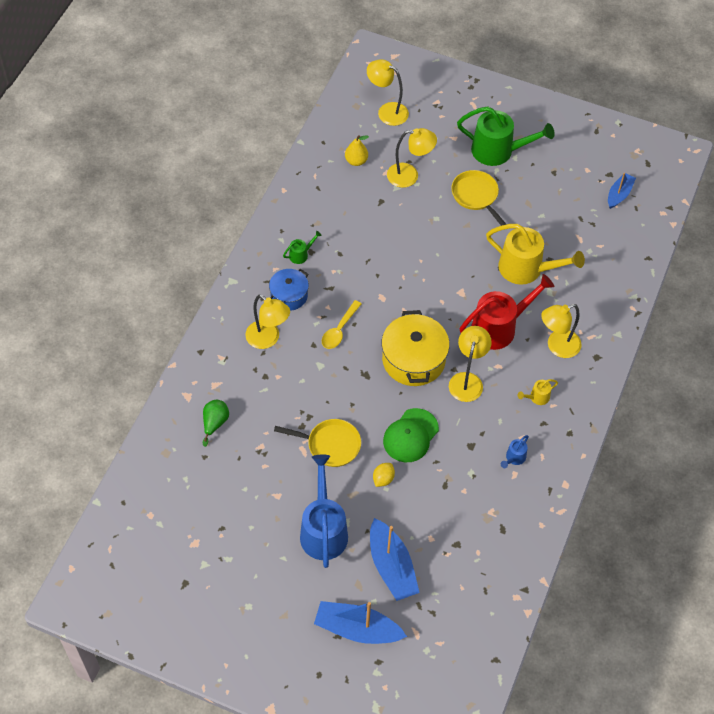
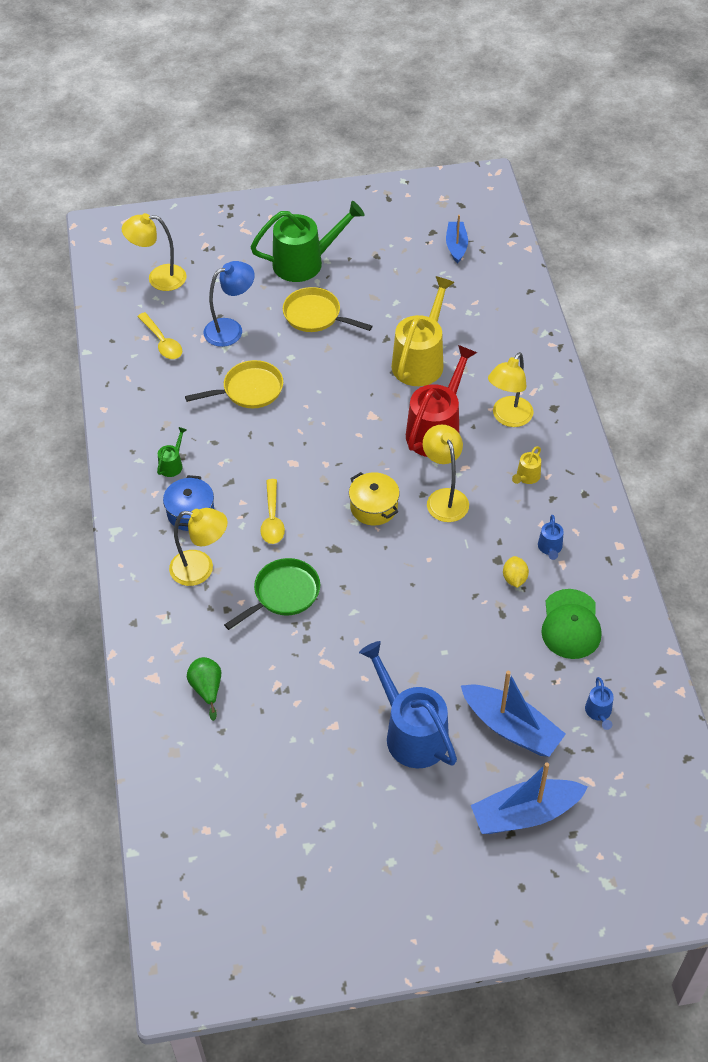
camera: 30 degrees left, 5 degrees down
yellow pan [274,419,361,467] -> yellow pan moved to [185,360,283,408]
yellow pear [345,135,369,166] -> yellow spoon [137,312,182,359]
yellow lemon [373,463,395,487] -> yellow lemon moved to [503,556,529,588]
yellow pot [381,310,450,386] -> yellow pot [349,472,400,526], size x0.60
green cap [383,408,439,462] -> green cap moved to [541,589,601,659]
yellow lamp [387,128,437,188] -> blue lamp [204,261,255,347]
yellow watering can [486,224,585,285] -> yellow watering can turned 60 degrees counterclockwise [391,276,455,386]
none -> green pan [224,558,320,630]
none -> blue watering can [585,677,614,730]

